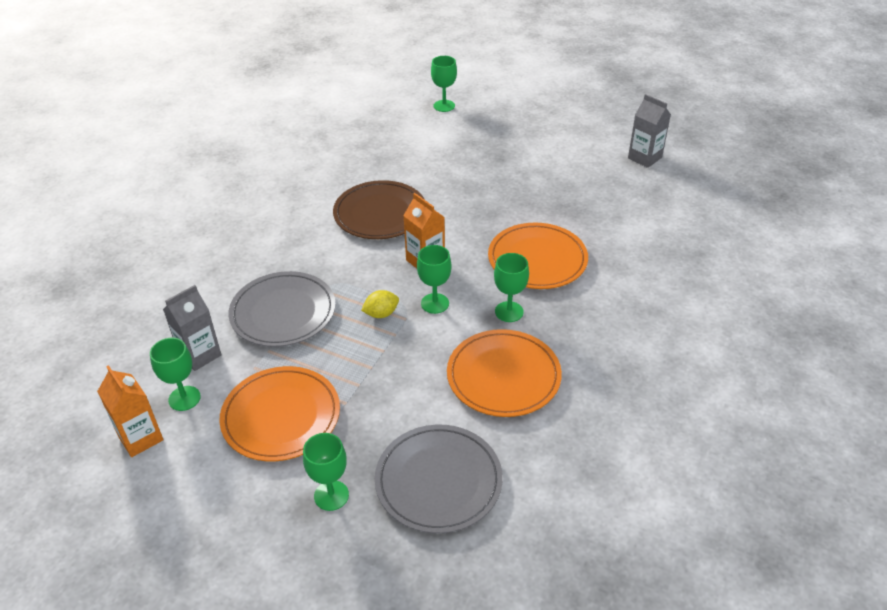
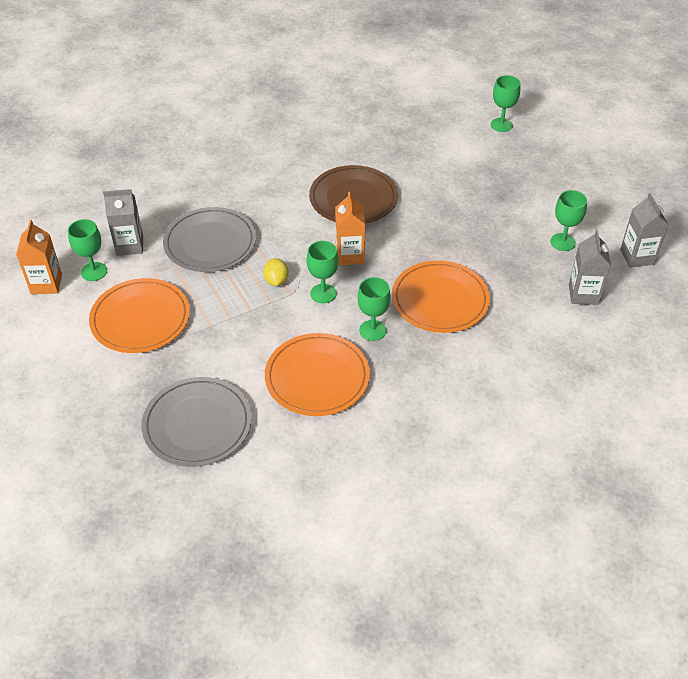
camera: 35 degrees right, 5 degrees up
green goblet [303,433,349,511] -> green goblet moved to [551,190,587,251]
yellow lemon [361,290,399,318] -> yellow lemon turned 75 degrees clockwise [263,258,289,286]
none -> grey carton [569,230,611,305]

